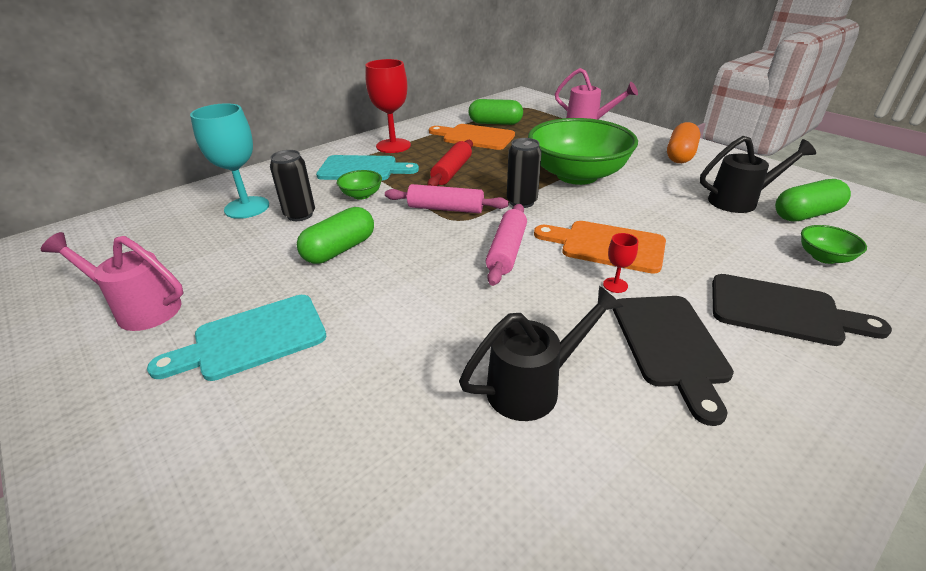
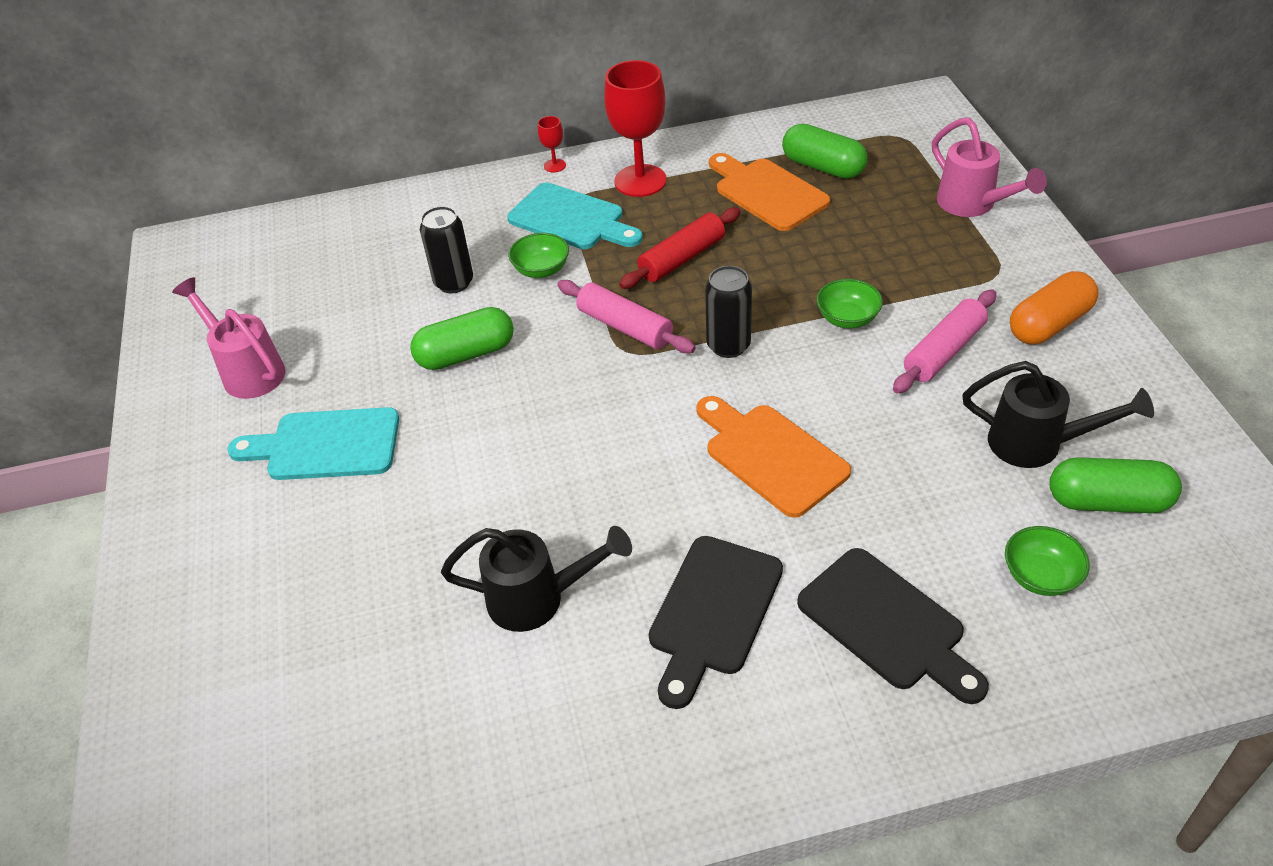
camera: 30 degrees right, 10 degrees up
turquoise goblet [190,103,269,219] -> none
pink rolling pin [486,204,527,286] -> pink rolling pin moved to [893,289,996,394]
green bowl [528,118,638,185] -> green bowl [817,279,883,329], size x0.41
red goblet [603,233,638,293] -> red goblet moved to [538,116,566,172]

